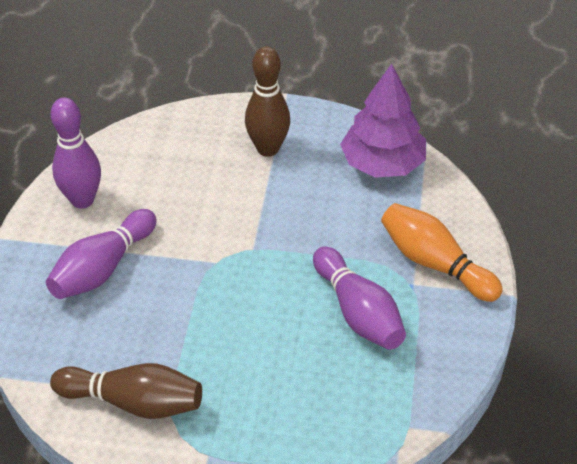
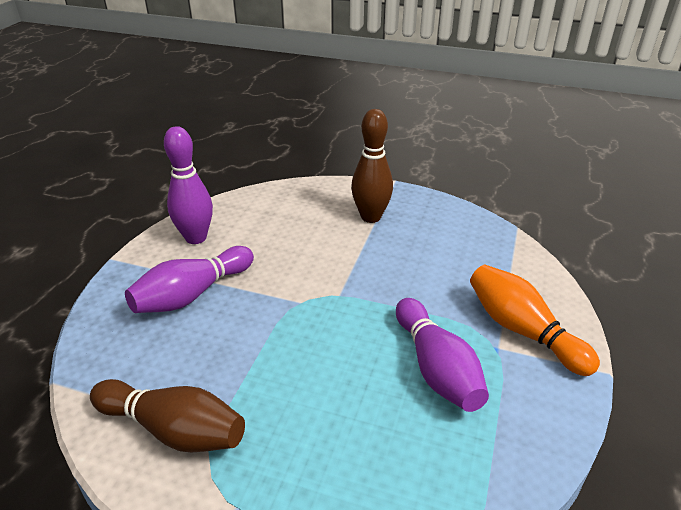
camera: 10 degrees right, 10 degrees down
purple tree [340,64,426,178] -> none

